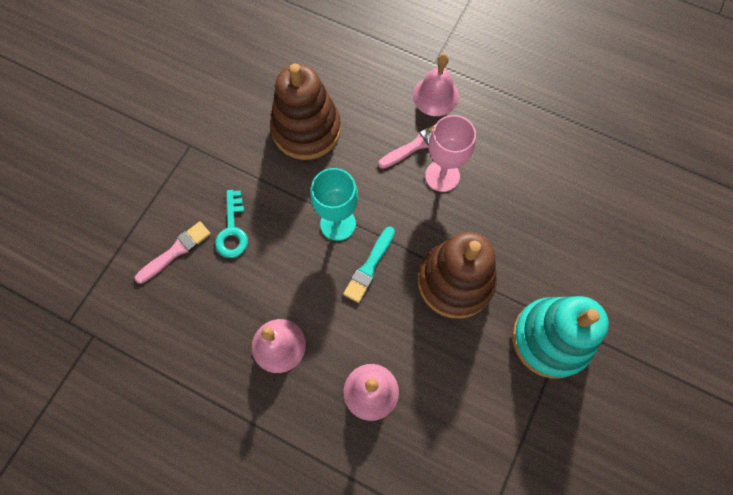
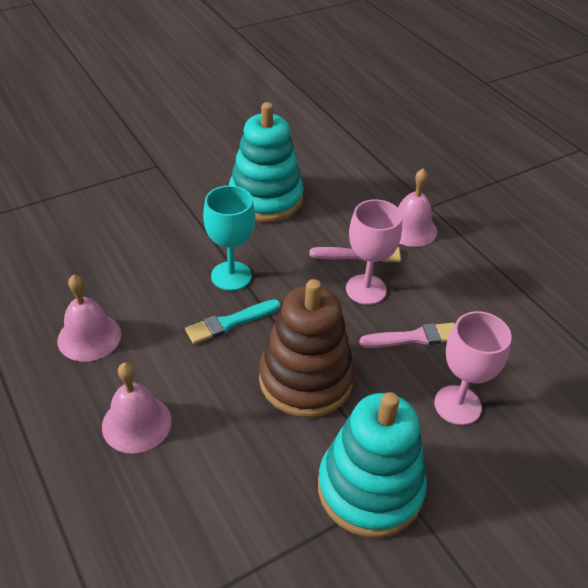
camera: 30 degrees right, 25 degrees down
pink brush [135,221,211,284] -> pink brush moved to [359,323,455,348]
turquoise key [215,190,248,258] -> none
brown stacking toy [270,64,341,160] -> turquoise stacking toy [229,102,303,222]
none -> pink goblet [434,311,512,425]

